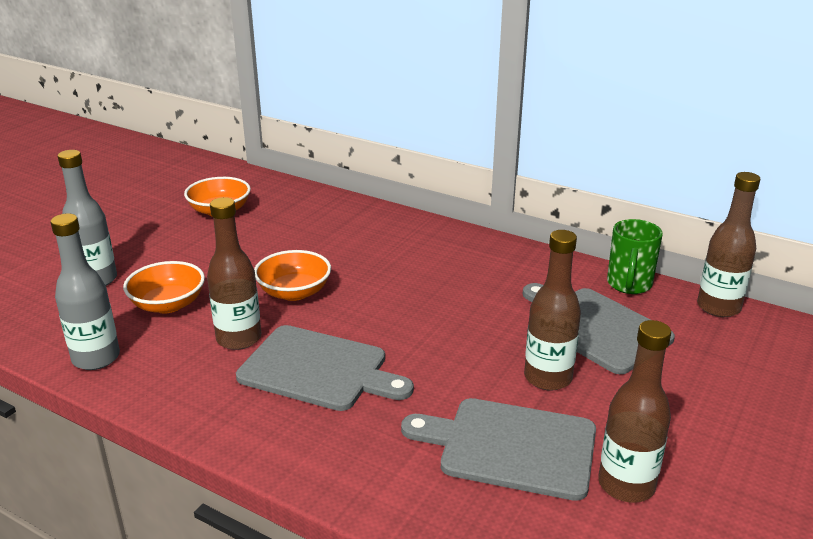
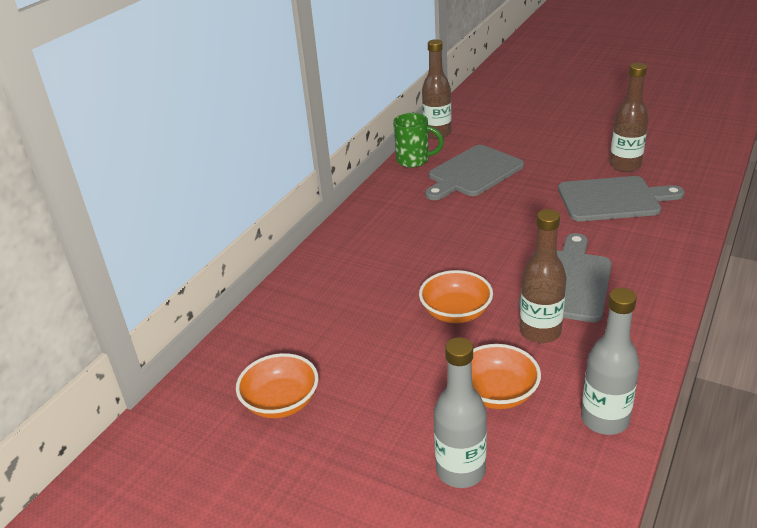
camera: 90 degrees left, 5 degrees up
grey cutting board [401,398,596,501] -> grey cutting board turned 105 degrees counterclockwise [558,176,685,221]
brown bottle [524,230,581,391] -> none

